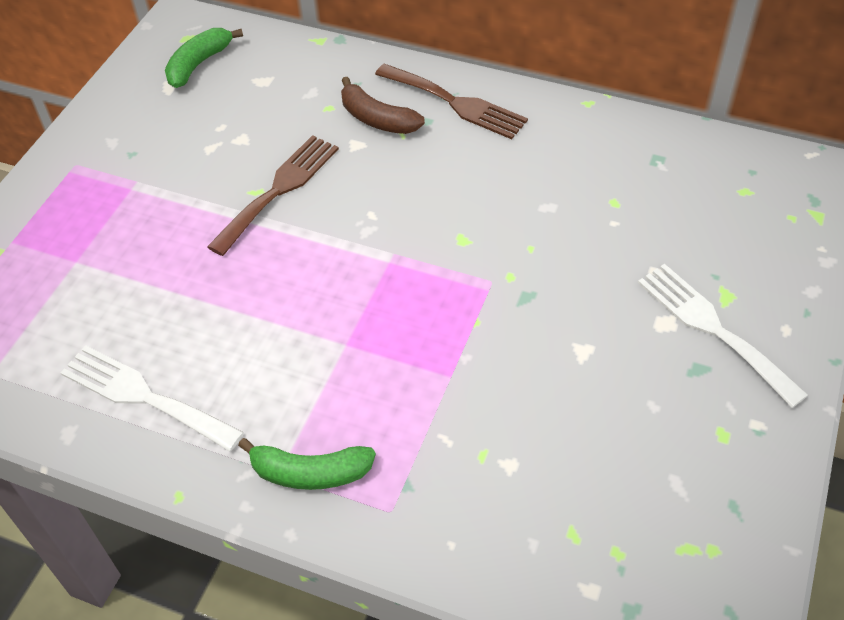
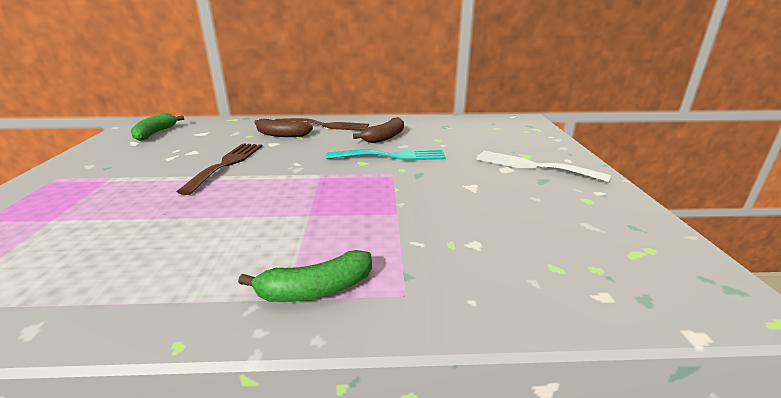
camera: 25 degrees left, 25 degrees down
white fork [60,345,244,452] -> none
none -> turquoise fork [326,149,446,160]
none -> brown banana [353,117,404,143]

